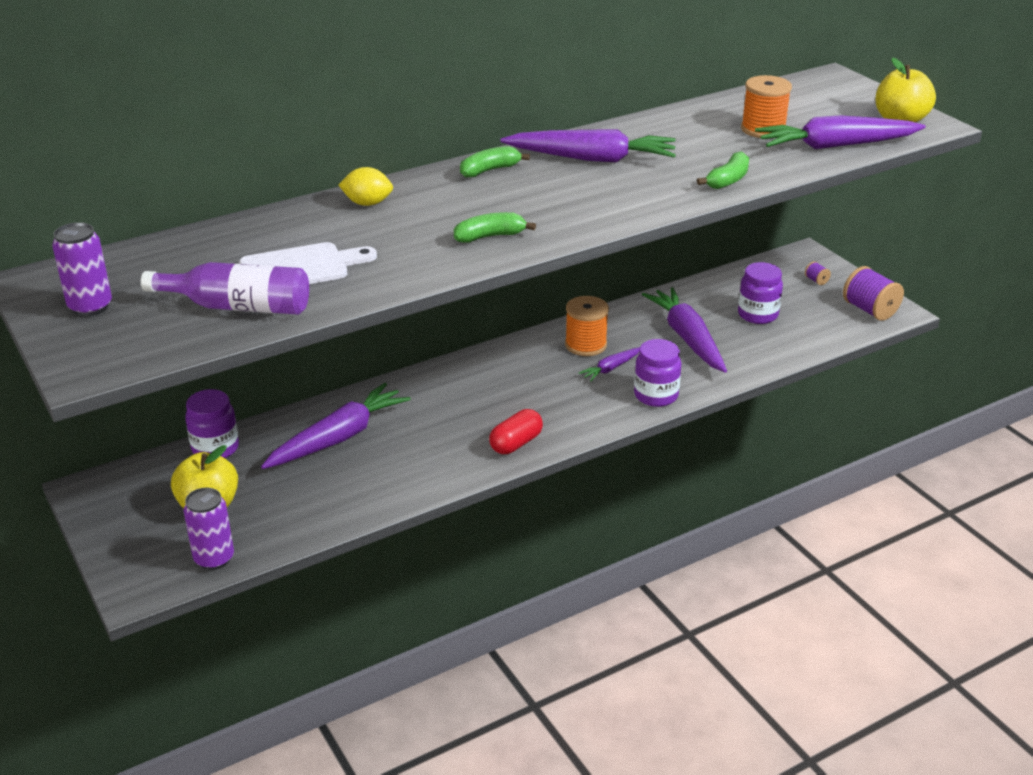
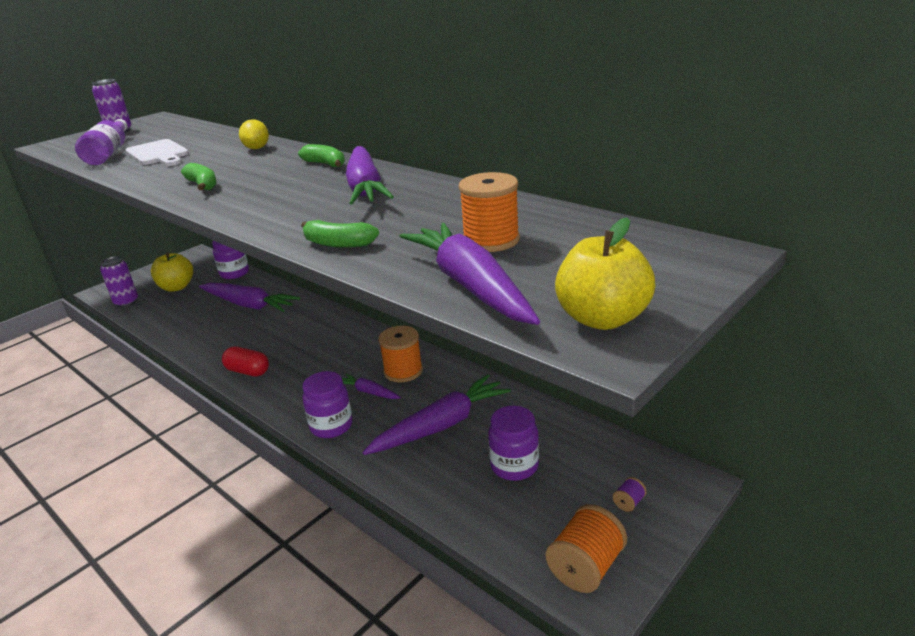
camera: 75 degrees right, 5 degrees down
purple spool [843,266,904,321] -> orange spool [546,504,627,593]

